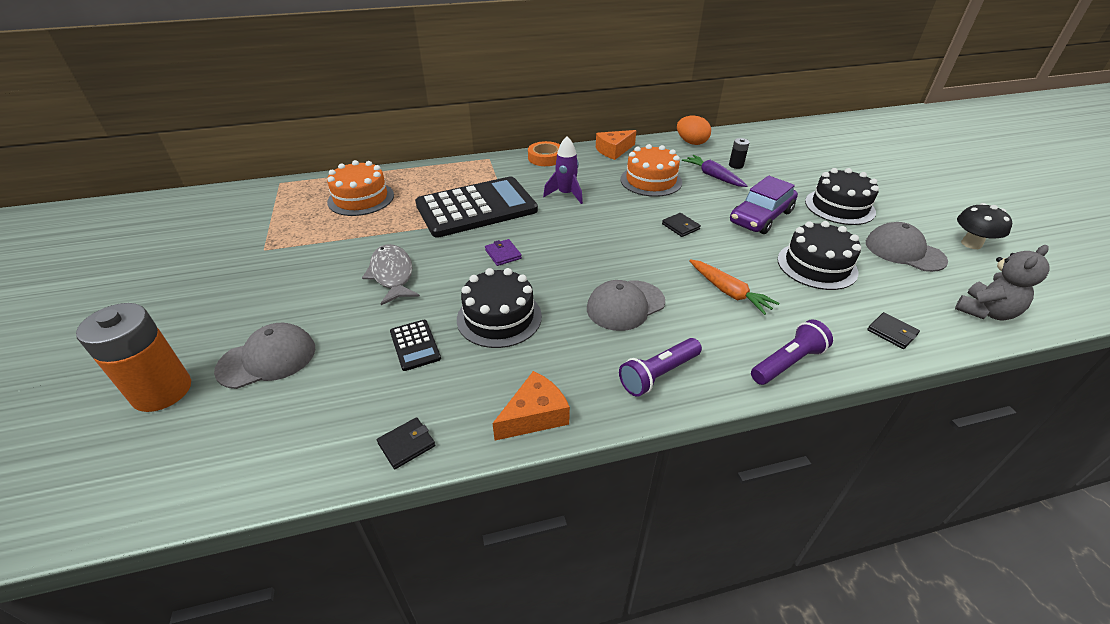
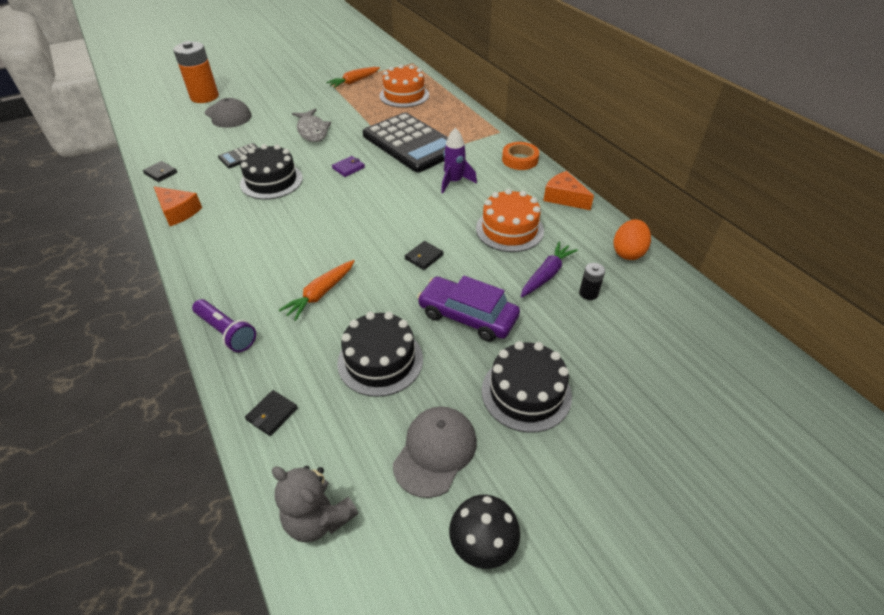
camera: 75 degrees right, 5 degrees up
grey fish [362,244,420,305] -> grey fish turned 105 degrees clockwise [292,109,331,142]
grey cap [587,280,665,331] -> none
purple flashlight [619,338,702,397] -> none
none -> orange carrot [326,67,380,88]

